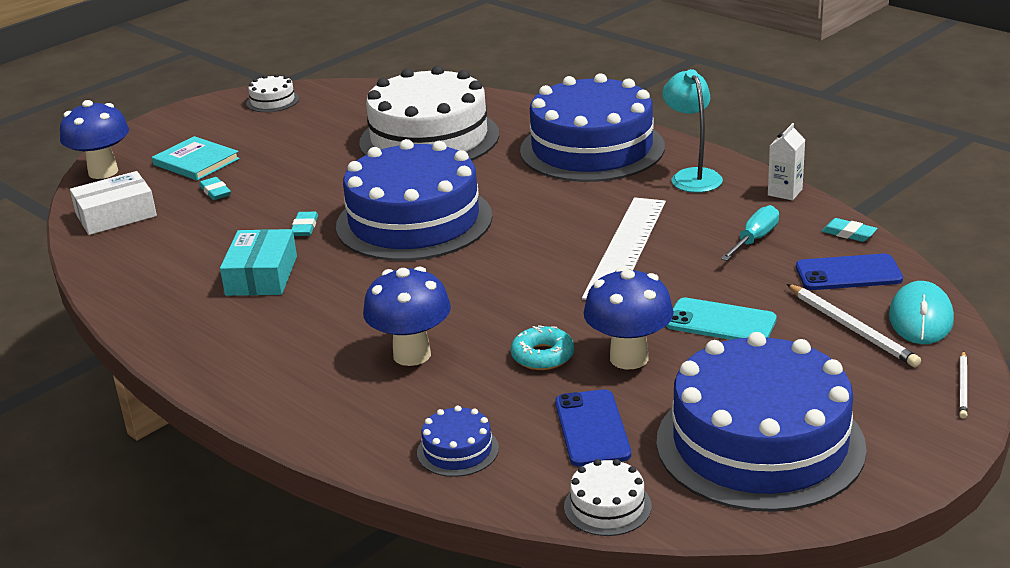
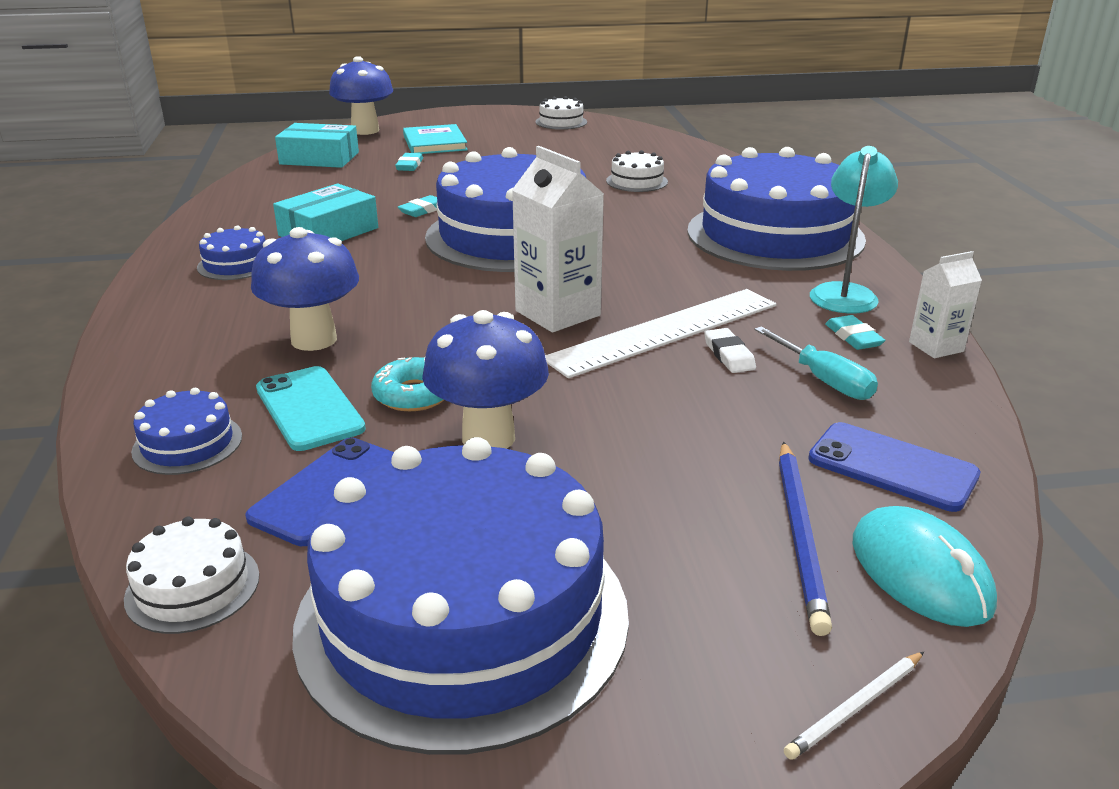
camera: 35 degrees right, 0 degrees up
white box [70,171,157,235] -> turquoise box [275,123,359,168]
white cake [359,66,499,161] -> white cake [606,150,668,192], size x0.40
turquoise phone [666,298,777,340] -> turquoise phone moved to [256,366,366,451]
turquoise screwdriver [721,205,779,261] -> turquoise screwdriver turned 75 degrees clockwise [755,326,878,400]
white pencil [787,284,921,367] -> blue pencil [779,441,832,636]
turquoise eraser [822,218,877,242] -> turquoise eraser moved to [825,315,886,350]
turquoise mouse [889,281,954,344] -> turquoise mouse turned 75 degrees counterclockwise [853,506,997,627]
none -> blue cake [197,225,266,280]
none -> white carton [512,146,604,333]
none -> white eraser [704,328,756,373]

